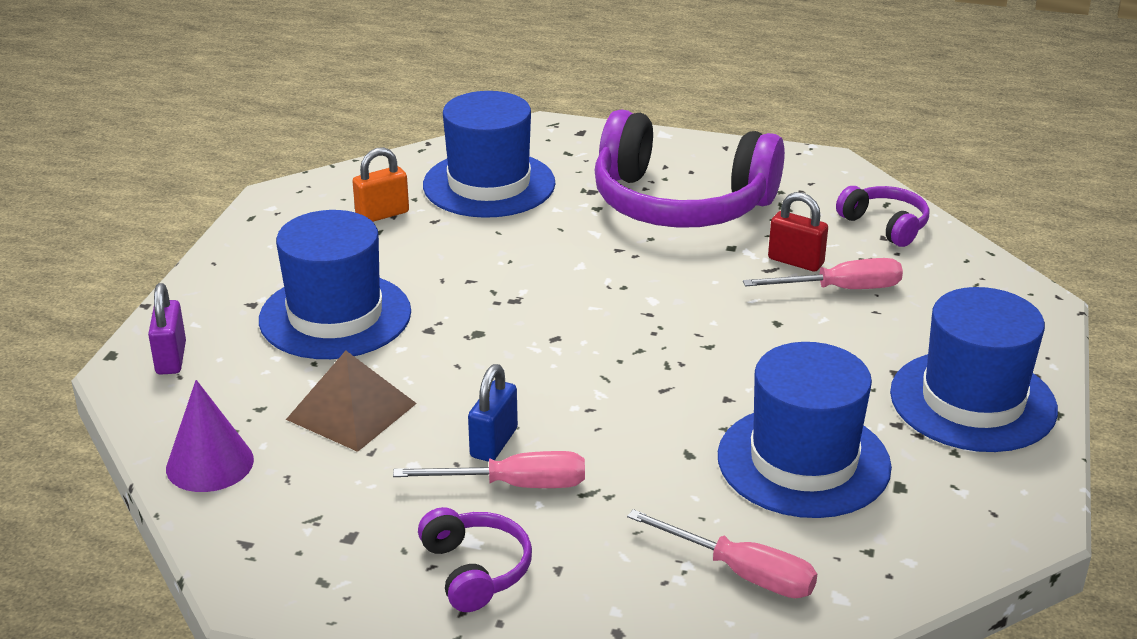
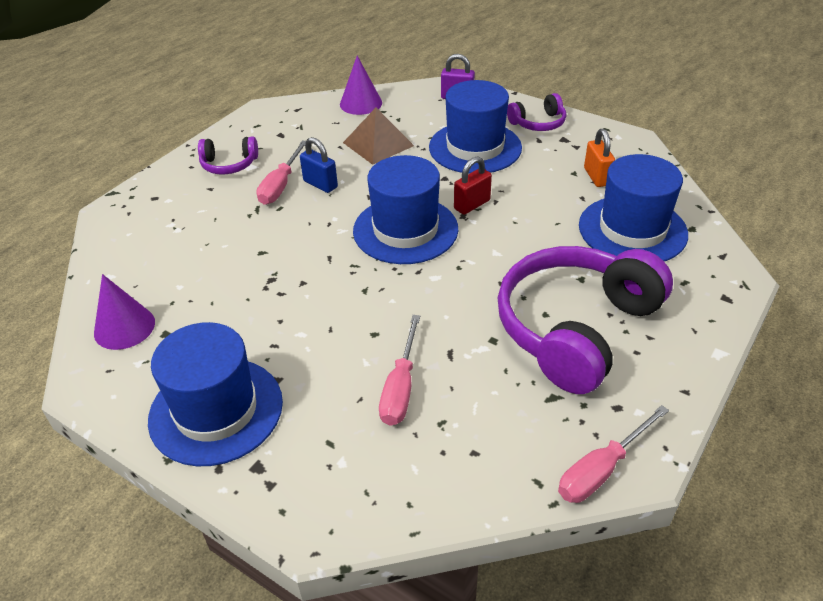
camera: 110 degrees right, 10 degrees up
pink screwdriver [627,509,817,598] -> pink screwdriver moved to [558,405,669,503]
blue hat [718,342,892,518] -> blue hat moved to [353,155,458,264]
red padlock [768,192,828,271] -> red padlock moved to [454,156,492,215]
purple headphones [836,186,929,247] -> purple headphones moved to [507,93,566,131]
none -> purple cone [94,274,155,350]

